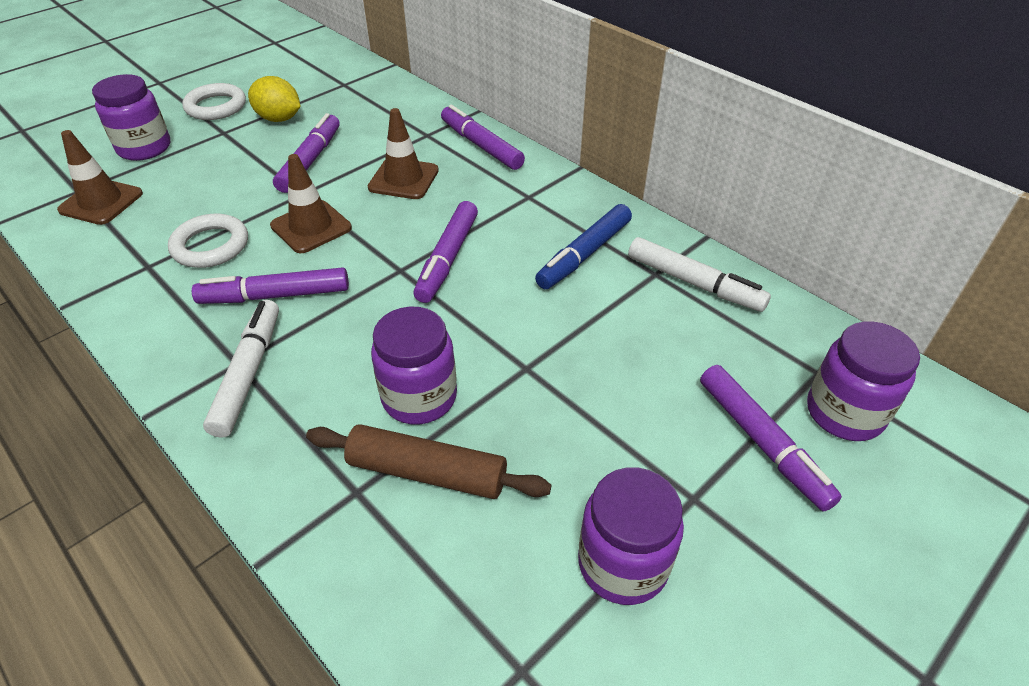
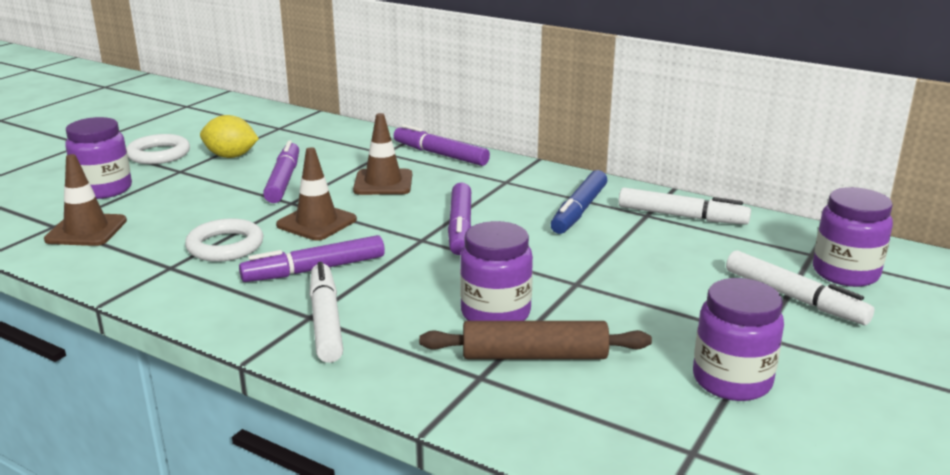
camera: 15 degrees left, 20 degrees down
purple marker [700,365,842,511] -> white marker [726,250,875,325]

